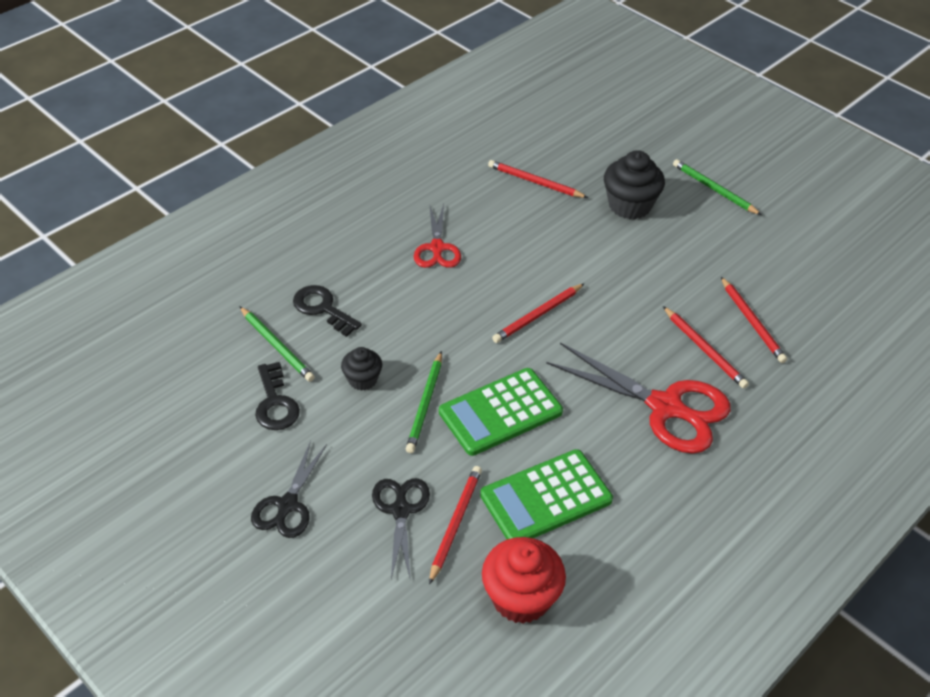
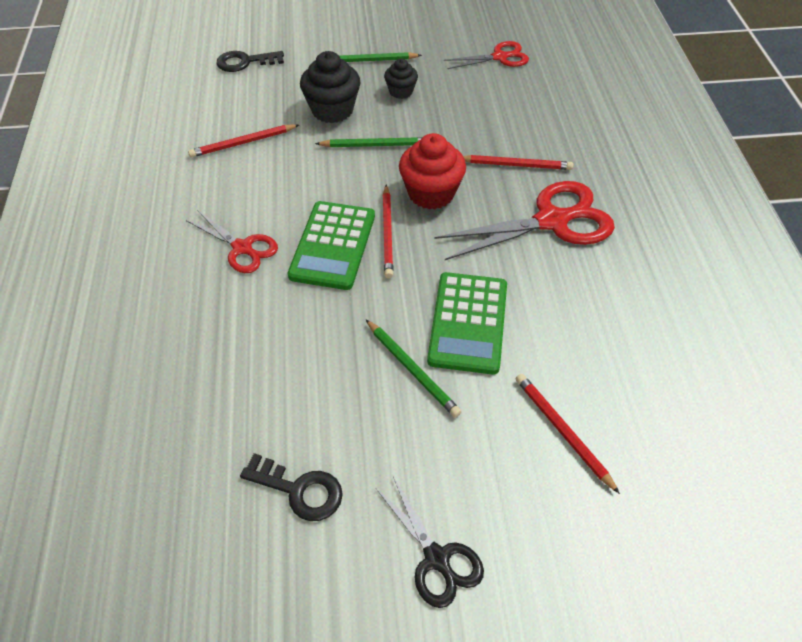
camera: 50 degrees left, 5 degrees up
green pencil [239,306,315,382] -> green pencil moved to [315,137,422,147]
black key [293,285,362,337] -> black key moved to [217,51,284,72]
black cupcake [341,347,382,391] -> black cupcake moved to [384,59,418,99]
black scissors [372,478,430,578] -> none
green calculator [480,449,613,539] -> green calculator moved to [288,201,375,290]
red cupcake [482,537,566,624] -> red cupcake moved to [399,133,466,209]
red pencil [721,277,787,363] -> none
none -> red scissors [444,41,529,69]

